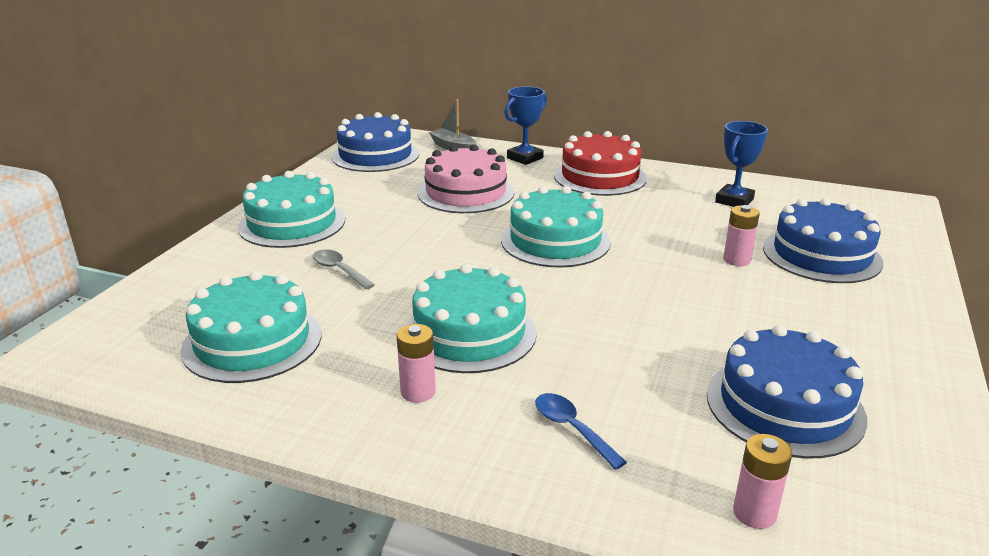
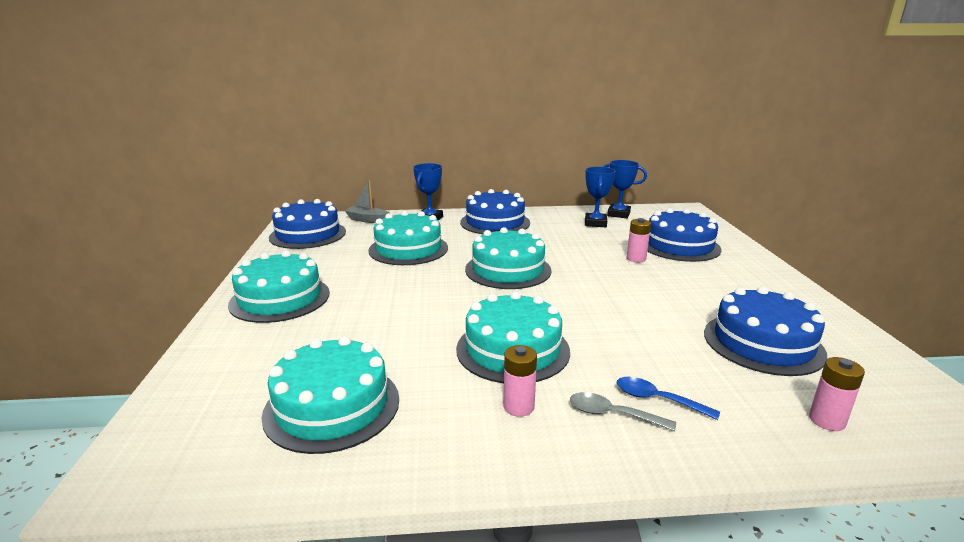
camera: 25 degrees left, 5 degrees down
grey spoon [313,249,375,290] -> grey spoon moved to [570,392,676,432]
pink cake [418,145,514,213] -> turquoise cake [368,211,448,265]
red cake [554,131,647,196] -> blue cake [460,189,530,234]
none -> blue trophy [603,160,647,218]

